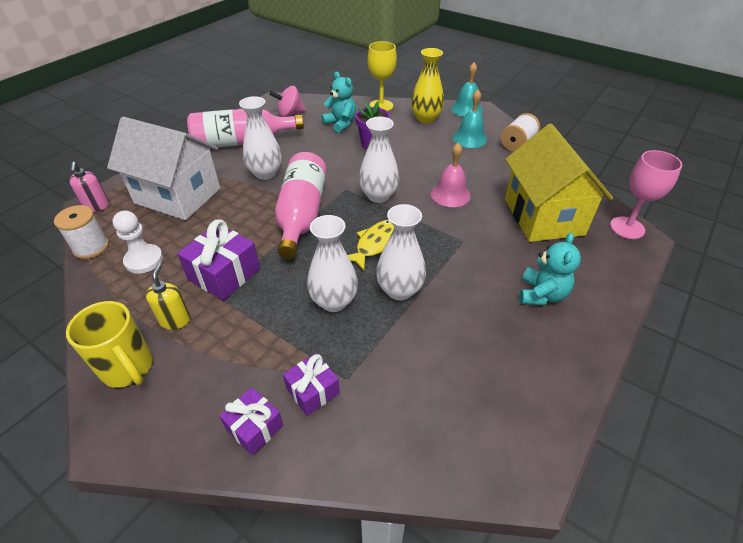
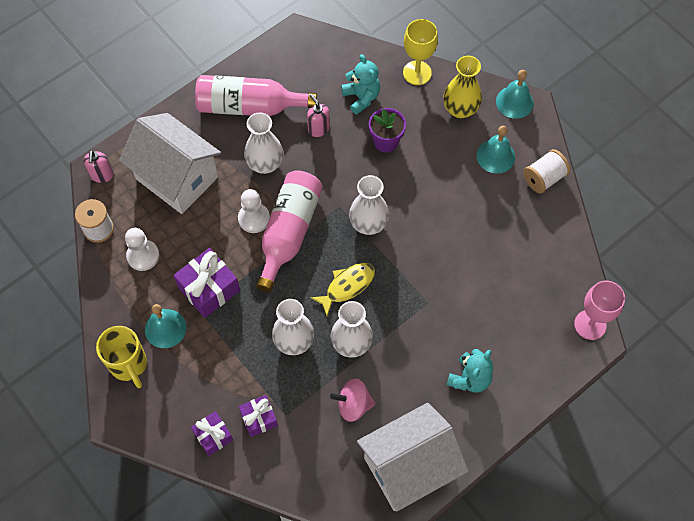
camera: 15 degrees right, 20 degrees up
yellow soap dispenser [146,263,190,330] -> turquoise bell [145,304,186,348]
pink spinning top [269,86,306,117] -> pink spinning top moved to [330,379,376,422]
pink bell [431,143,471,207] -> none
yellow house [505,124,613,242] -> none
none -> white pawn [238,189,270,233]
none -> pink soap dispenser [307,94,330,137]
none -> white house [357,403,469,512]

